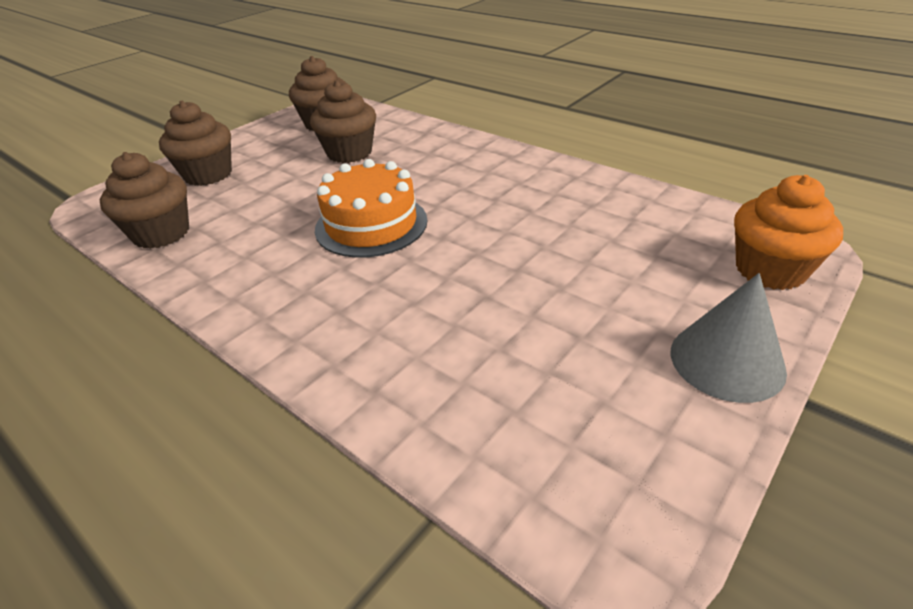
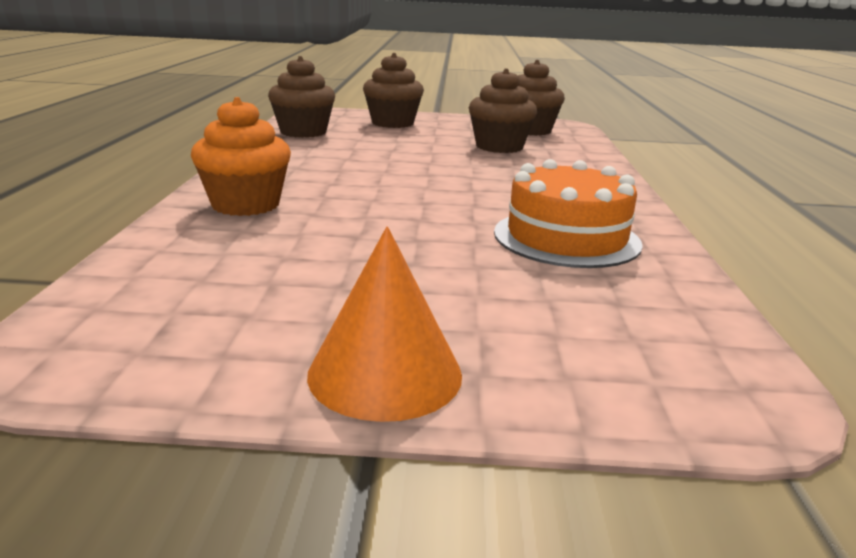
camera: 50 degrees right, 15 degrees down
orange cake [315,159,427,258] -> orange cake moved to [494,159,643,268]
grey cone [671,273,787,403] -> orange cone [307,226,462,422]
orange cupcake [734,175,843,290] -> orange cupcake moved to [191,97,291,216]

